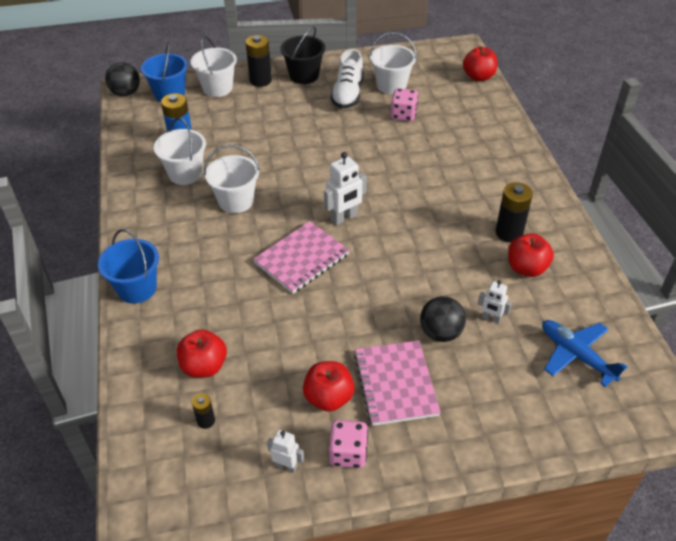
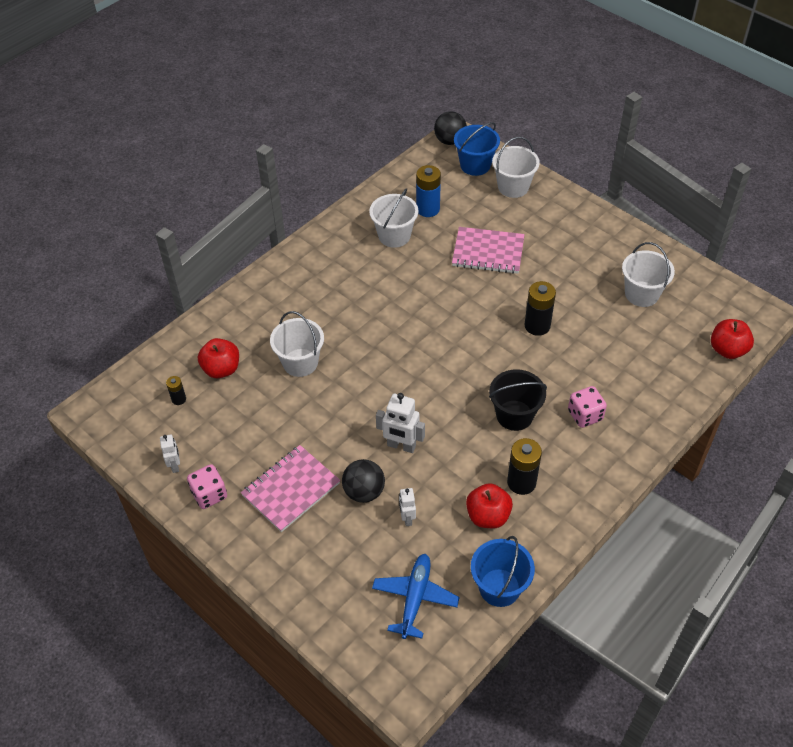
camera: 55 degrees right, 5 degrees up
blue bucket [98,229,159,304] -> blue bucket moved to [471,536,535,607]
white bucket [204,145,260,213] -> white bucket moved to [270,311,324,377]
black battery [246,35,272,87] -> black battery moved to [524,281,556,336]
pink notebook [253,221,350,294] -> pink notebook moved to [452,227,525,274]
black bucket [280,26,325,84] -> black bucket moved to [489,369,547,431]
red apple [303,361,355,412] -> none
white robot [324,152,367,225] -> white robot moved to [376,393,425,453]
white shoe [331,49,364,109] -> none
pink dice [391,88,418,121] -> pink dice moved to [568,386,607,428]

